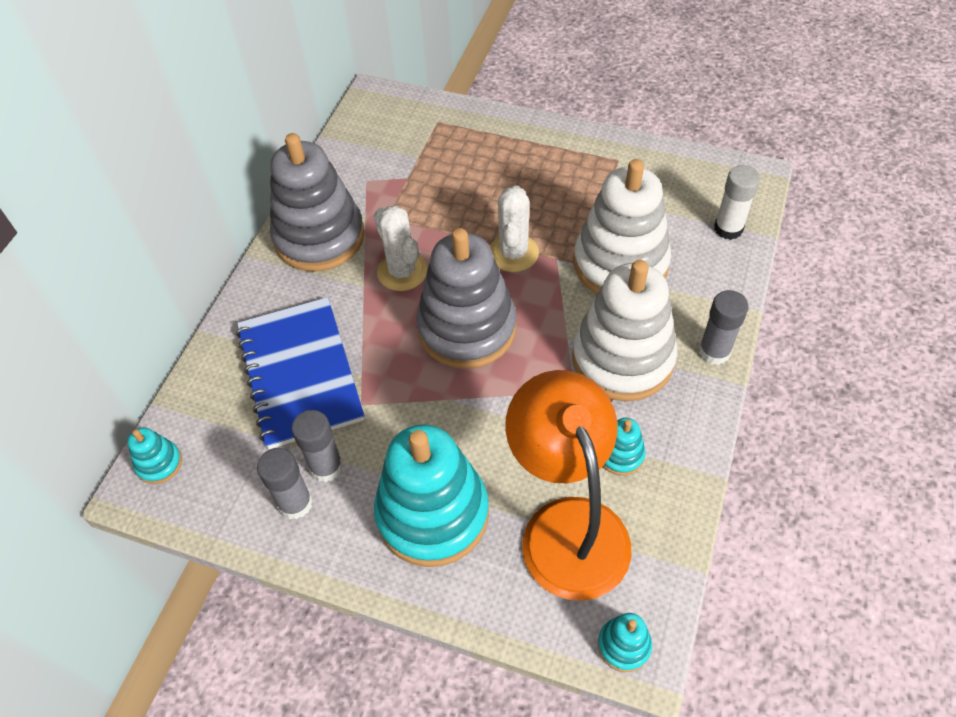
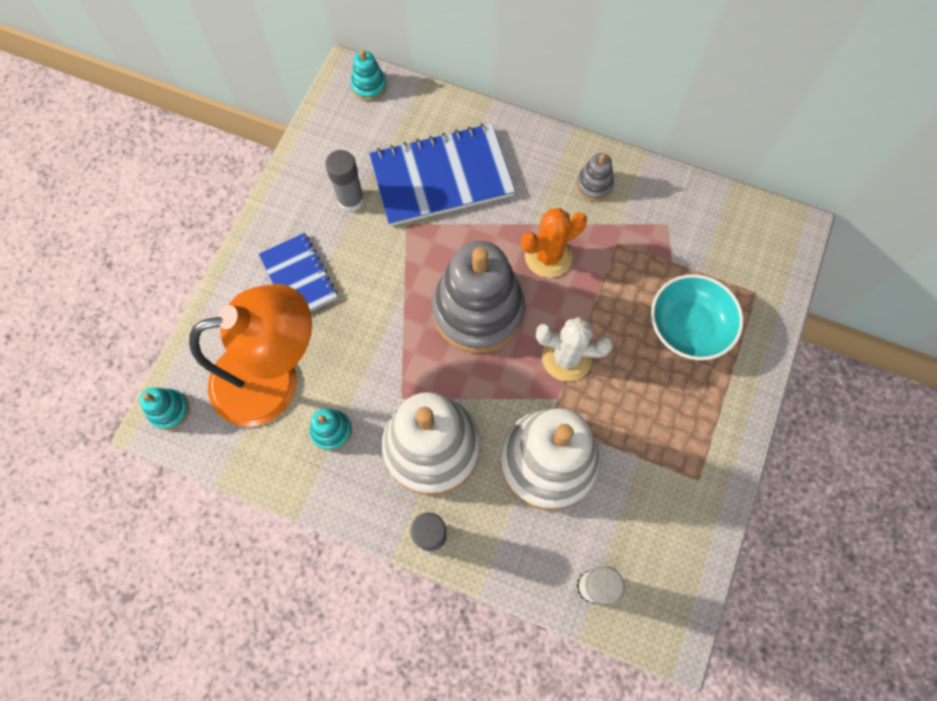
camera: 90 degrees right, 15 degrees up
grey glue stick [257,448,313,520] -> none
grey stacking toy [270,133,365,271] -> grey stacking toy [576,153,614,201], size x0.43
white cactus [374,205,427,291] -> orange cactus [521,208,587,278]
turquoise stacking toy [374,424,489,567] -> blue notebook [259,233,338,312]
none -> turquoise bowl [651,274,744,360]

